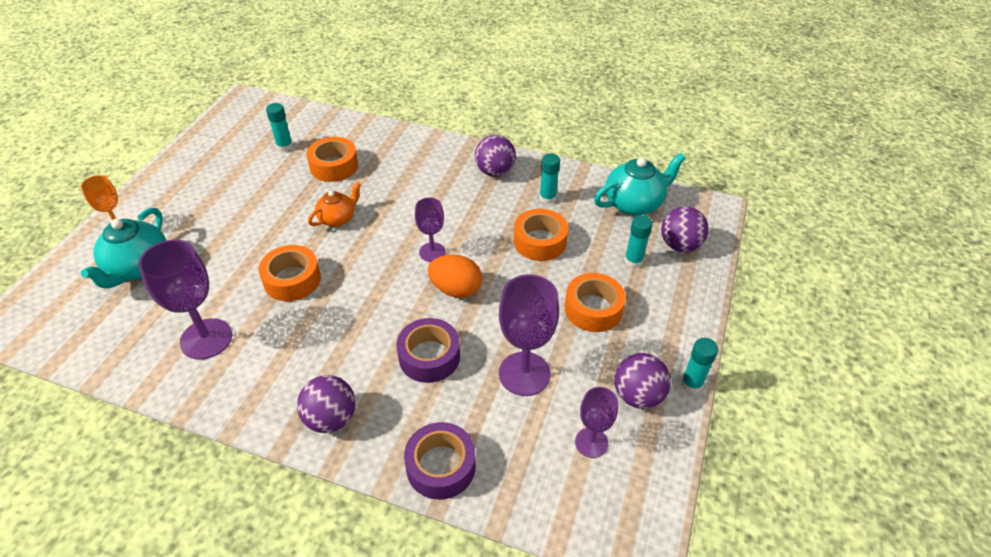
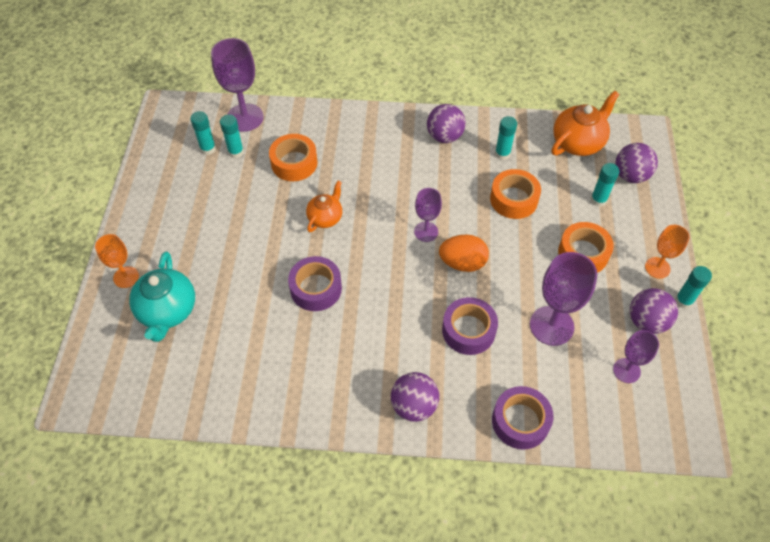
camera: 15 degrees left, 10 degrees up
purple goblet [138,240,232,360] -> purple goblet moved to [211,38,264,132]
orange tape [259,245,321,301] -> purple tape [288,256,342,311]
turquoise teapot [594,153,686,216] -> orange teapot [551,90,619,156]
none -> turquoise glue stick [190,111,216,155]
none -> orange goblet [645,225,690,279]

